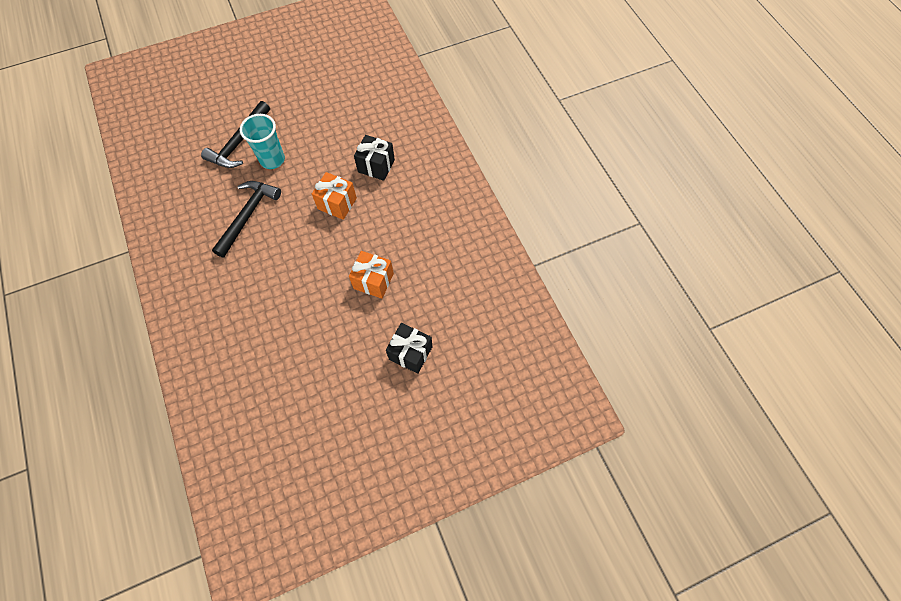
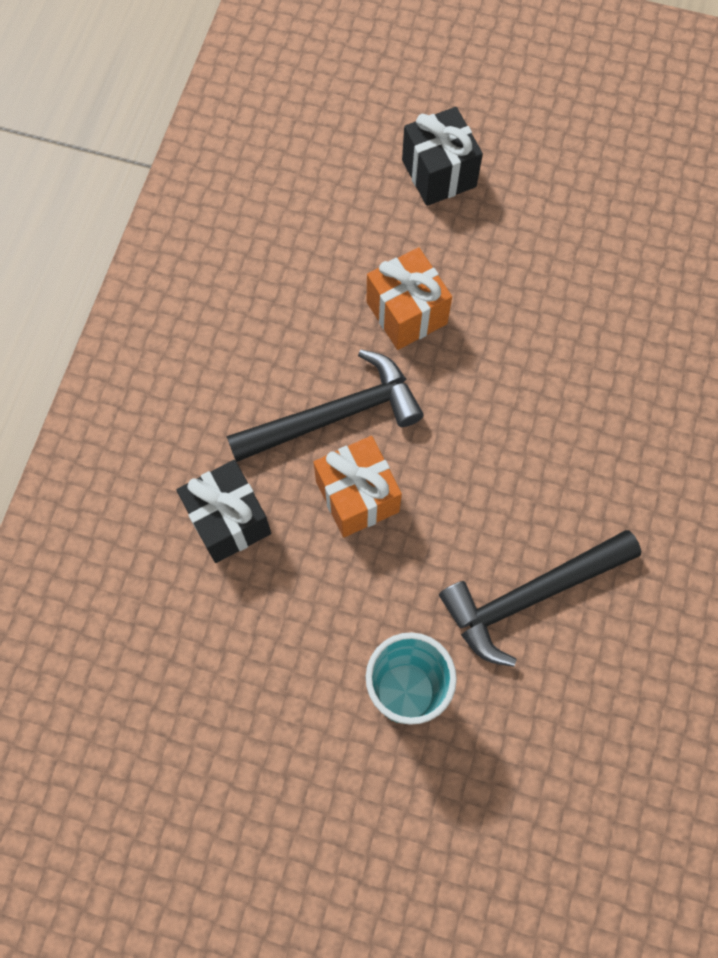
camera: 140 degrees left, 5 degrees up
black hammer [201,101,270,168] -> black hammer moved to [227,349,424,462]

